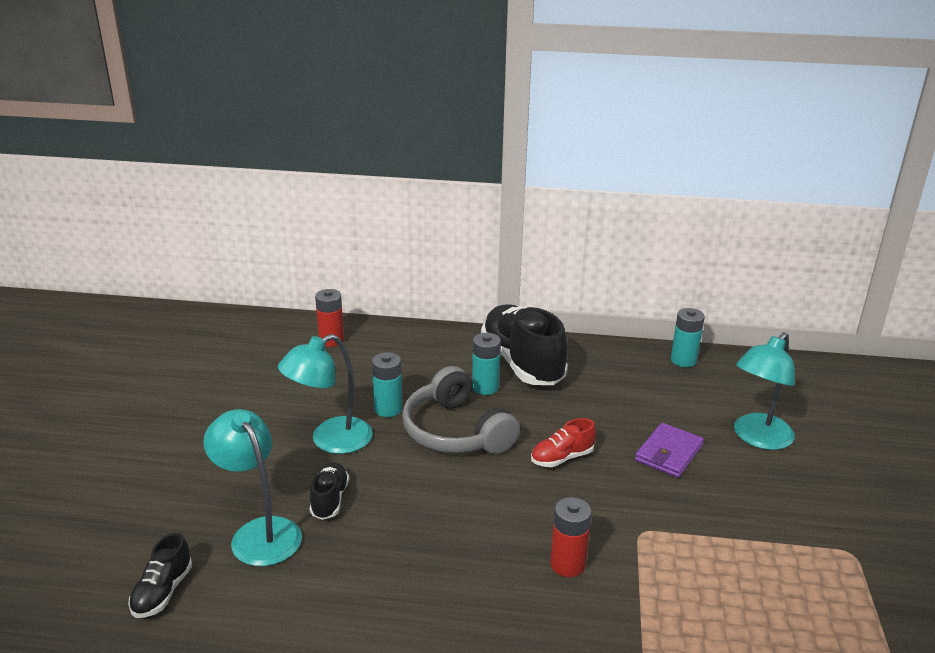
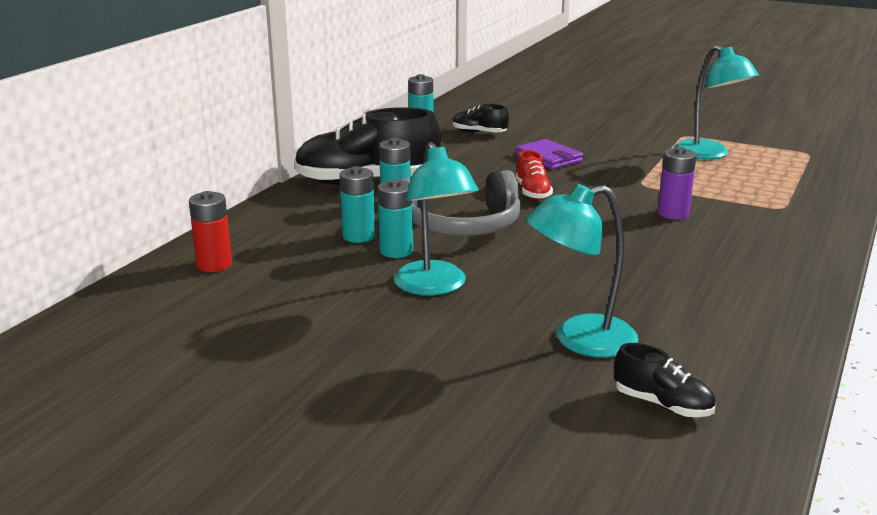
camera: 70 degrees left, 5 degrees down
black shoe [310,462,349,520] -> black shoe moved to [453,104,509,133]
red battery [550,497,592,577] -> purple battery [658,147,696,220]
turquoise lamp [734,332,795,450] -> turquoise lamp moved to [674,45,759,159]
none -> turquoise battery [340,166,375,243]

